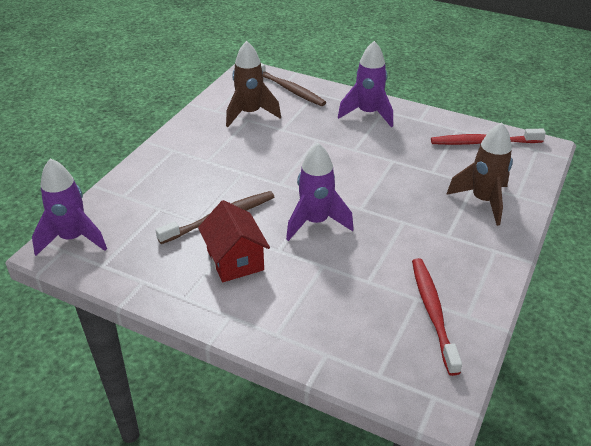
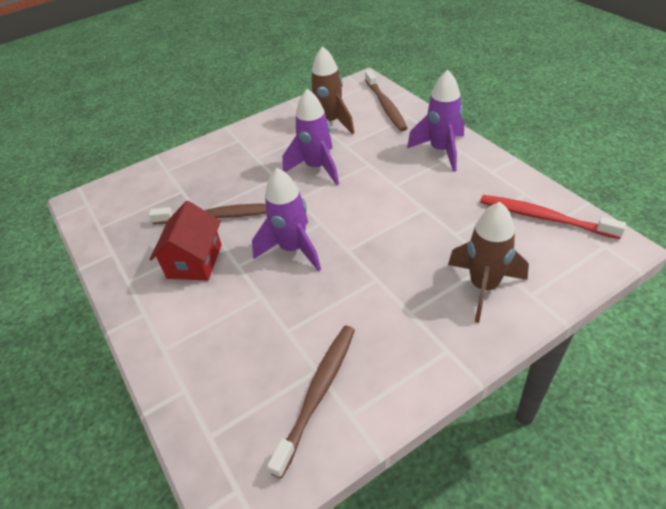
camera: 35 degrees right, 5 degrees up
purple rocket [32,158,107,256] -> purple rocket moved to [282,89,339,185]
red toothbrush [412,258,462,376] -> brown toothbrush [267,326,355,479]

